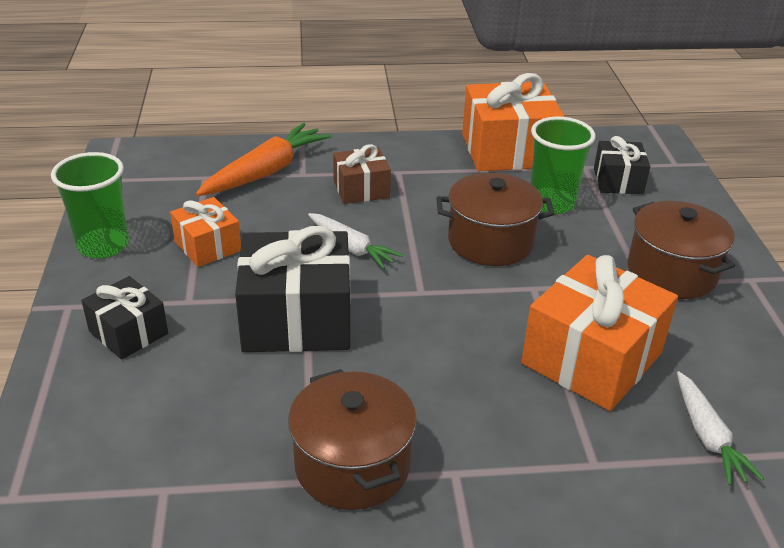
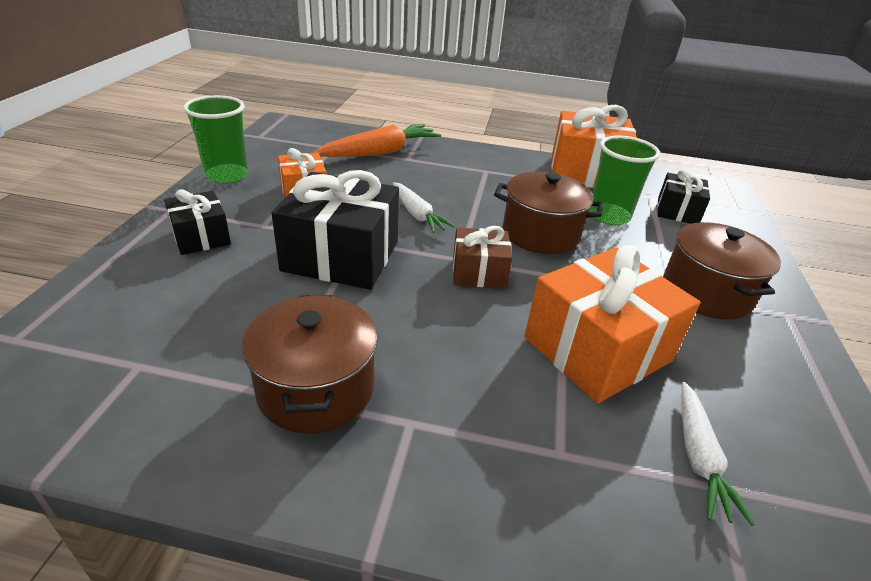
camera: 15 degrees right, 0 degrees up
brown gift [333,144,391,204] -> brown gift moved to [453,226,512,288]

